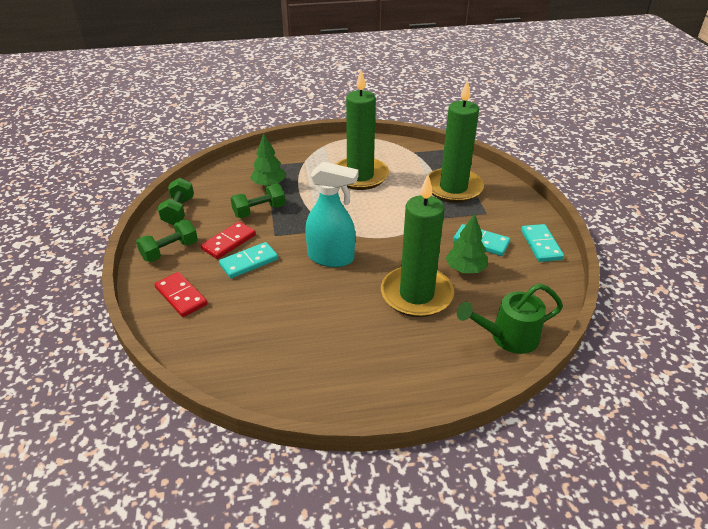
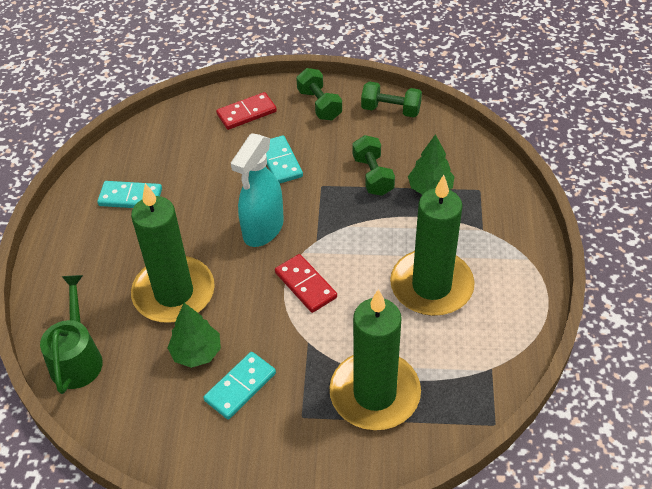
camera: 105 degrees right, 10 degrees up
red domino [201,222,256,259] -> red domino moved to [275,254,337,313]
turquoise domino [521,224,564,262] -> turquoise domino moved to [97,181,162,208]

